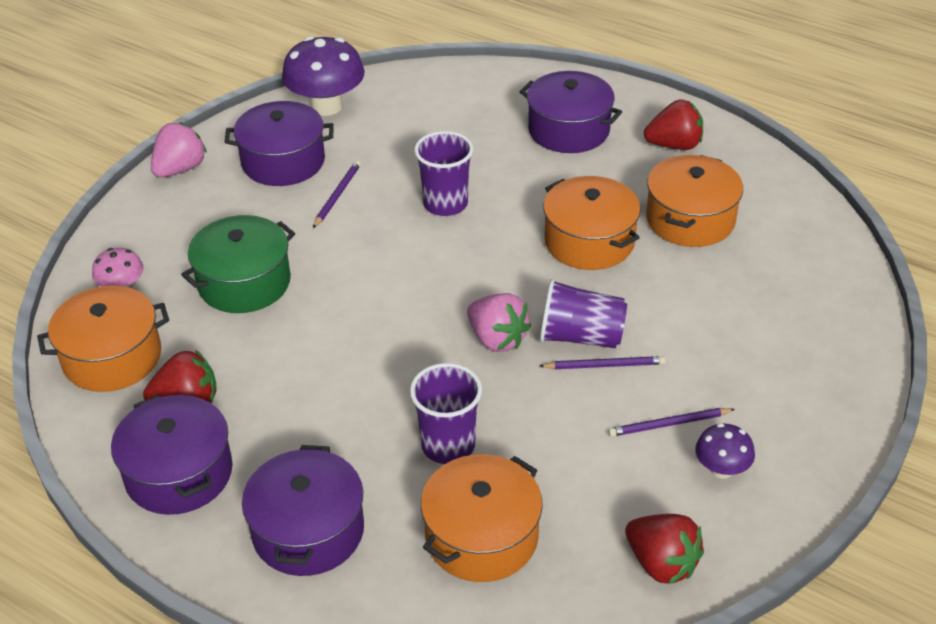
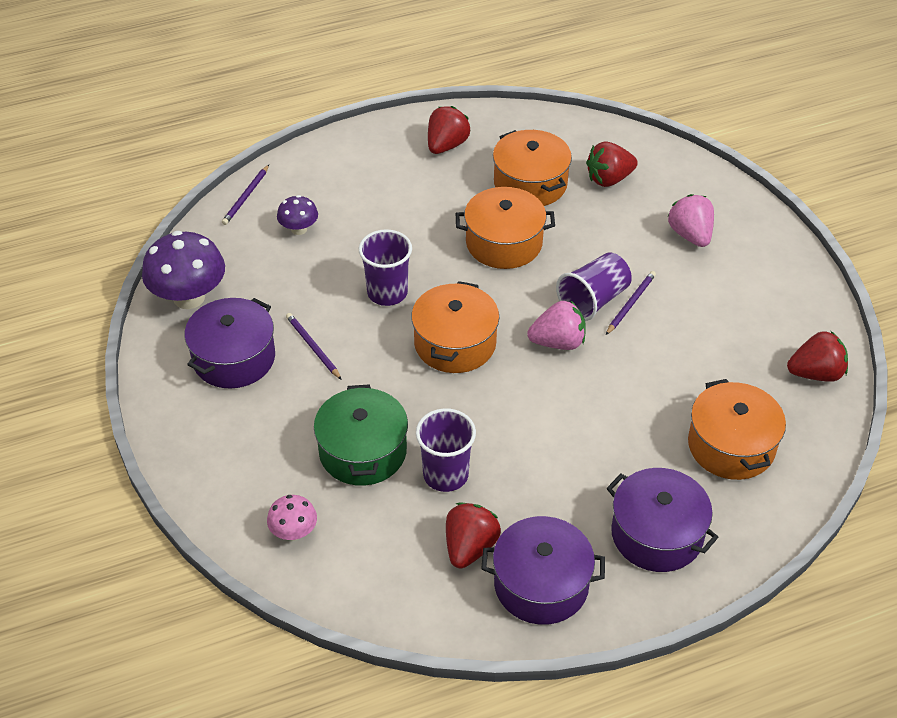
camera: 55 degrees left, 5 degrees up
orange pot [37,286,169,392] -> orange pot moved to [411,281,499,373]
pink strawberry [151,122,207,177] -> pink strawberry moved to [668,194,714,247]
purple cup [410,363,482,464] -> purple cup moved to [416,408,476,492]
purple pot [520,71,622,153] -> none
purple pencil [608,408,735,437] -> purple pencil moved to [222,165,269,225]
purple mushroom [695,423,755,478] -> purple mushroom moved to [277,195,318,235]
none -> red strawberry [586,142,638,187]

